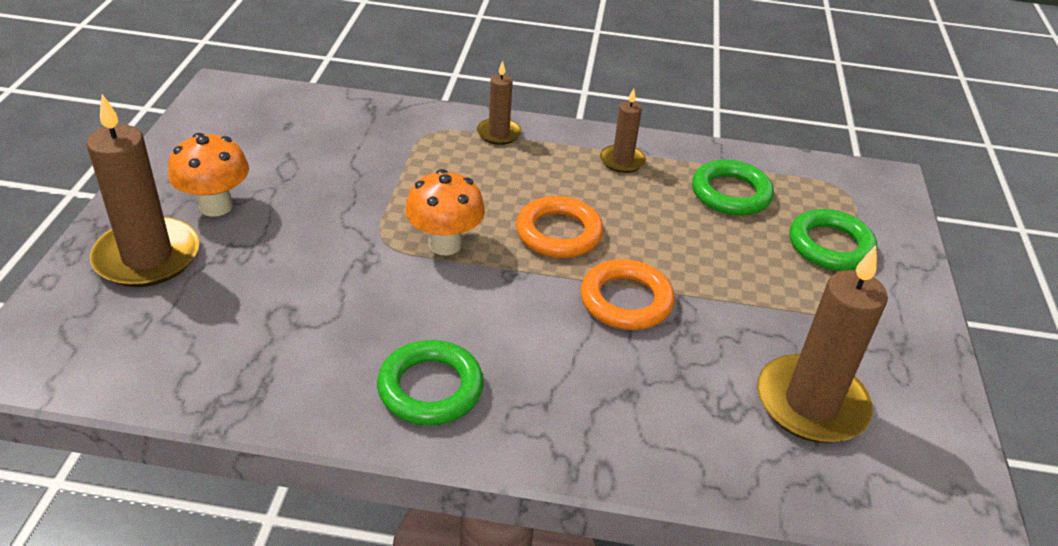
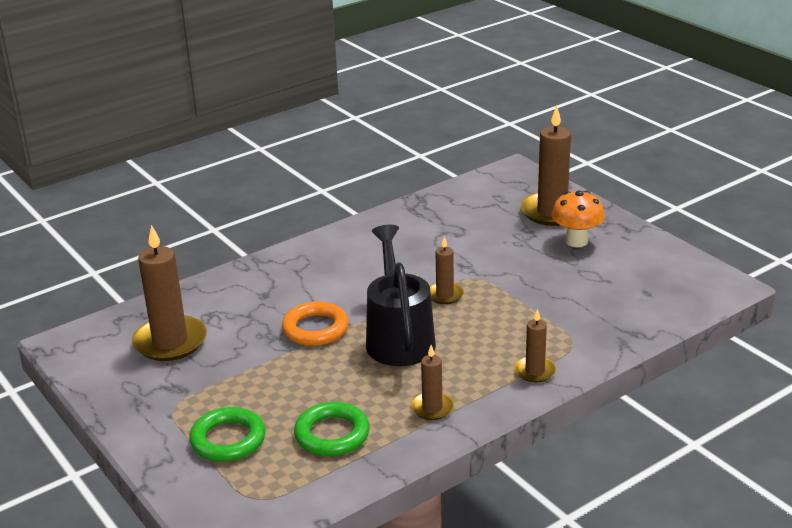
camera: 140 degrees right, 10 degrees down
green ring [377,340,484,426] -> none
orange mushroom [405,169,485,255] -> brown candle [430,237,464,304]
orange ring [516,196,603,258] -> black watering can [366,225,436,366]

